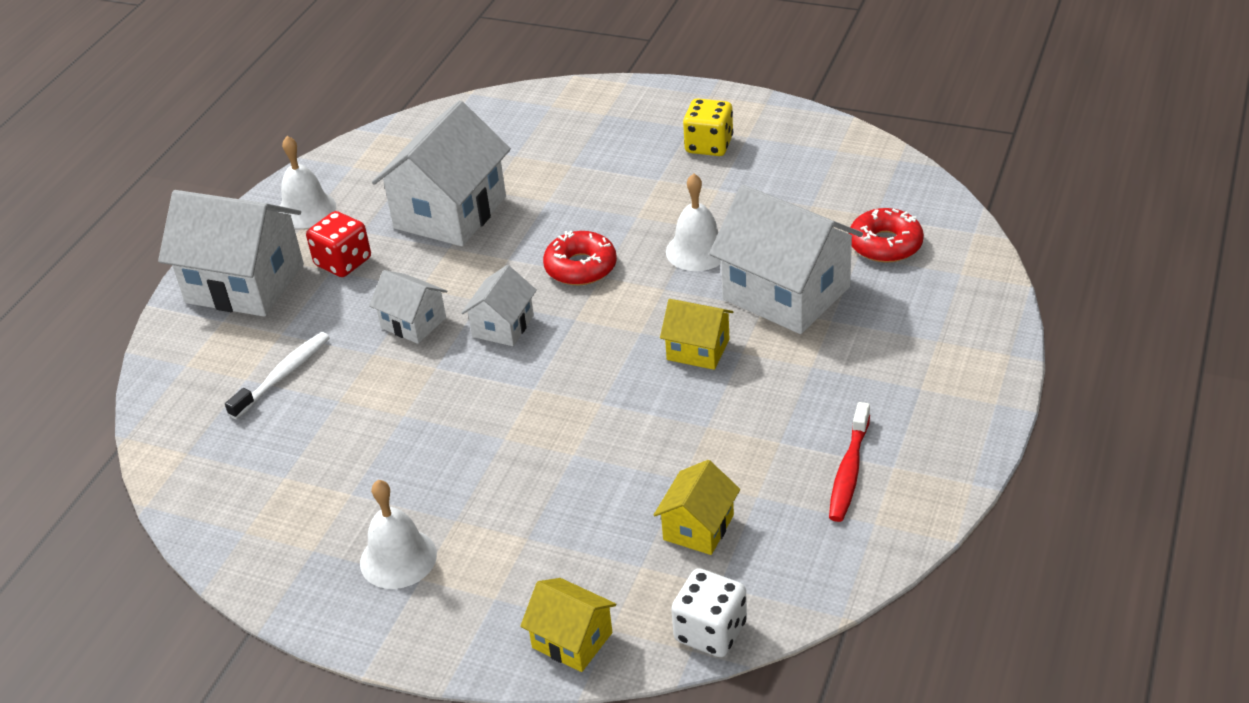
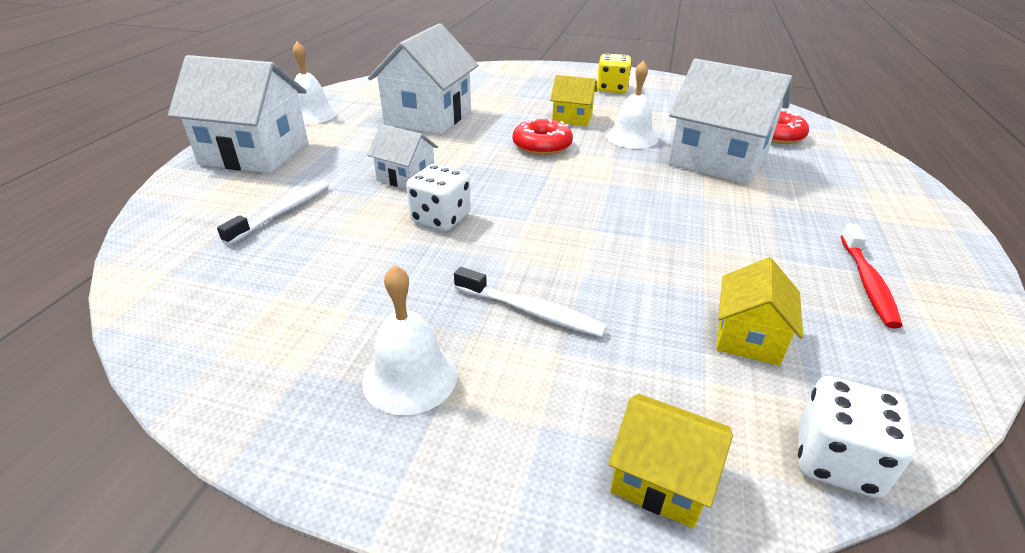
camera: 10 degrees left, 5 degrees down
red dice [306,211,371,277] -> none
white house [461,265,537,346] -> none
yellow house [660,299,733,370] -> yellow house moved to [550,75,597,126]
none -> white dice [406,164,471,231]
none -> white toothbrush [454,267,607,337]

